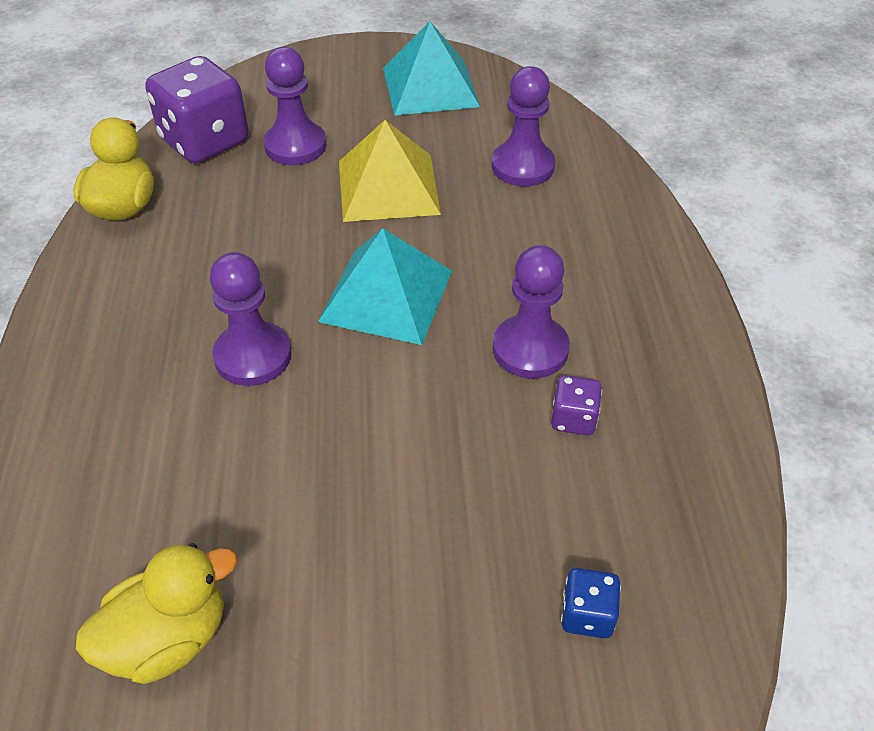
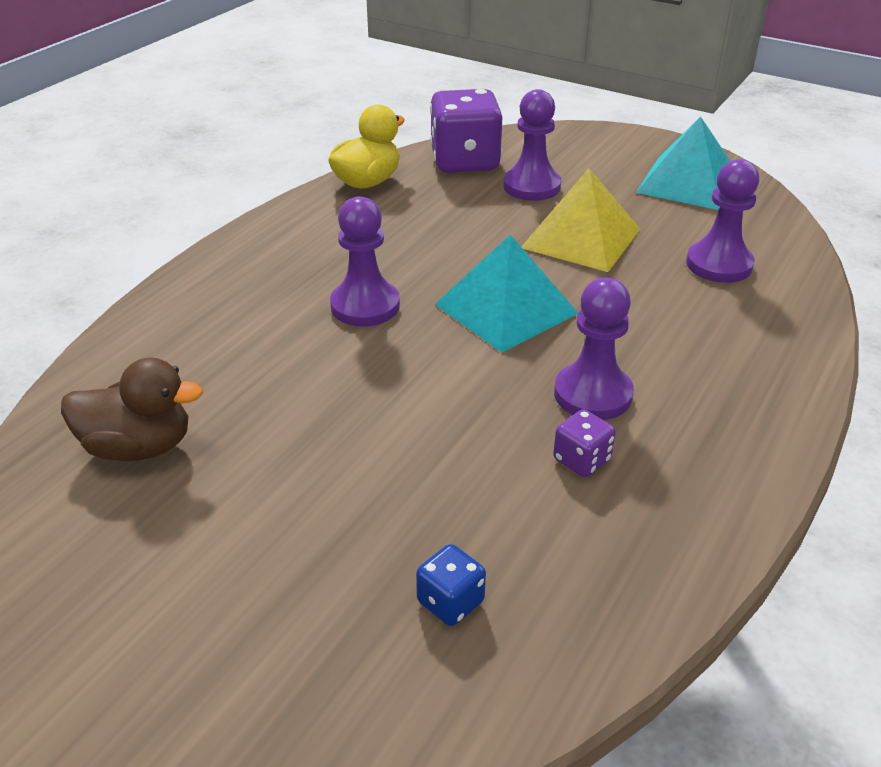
camera: 35 degrees right, 10 degrees down
yellow duck [76,543,237,684] -> brown duck [61,357,203,461]

